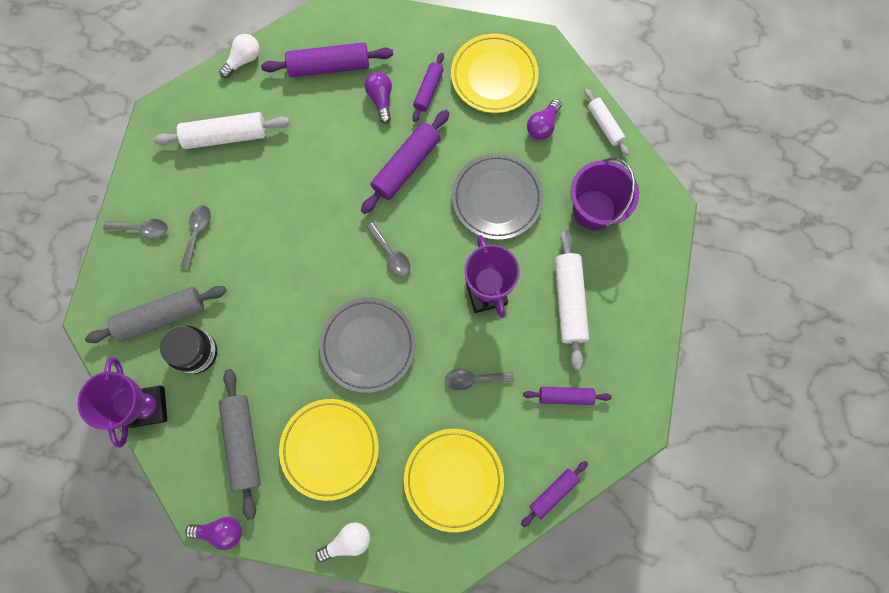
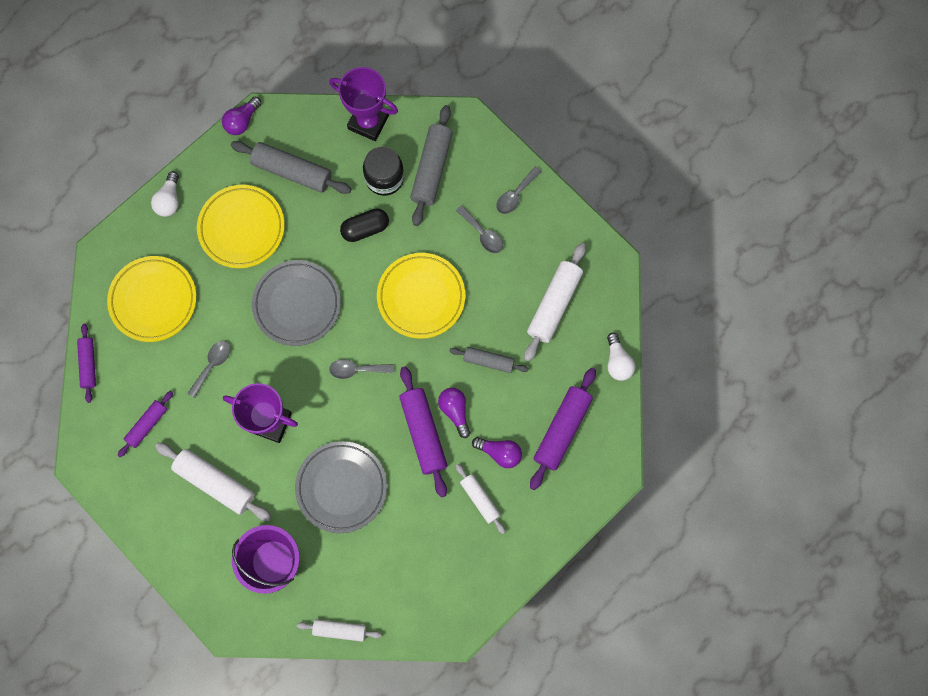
camera: 125 degrees right, 0 degrees up
purple rolling pin [413,53,444,122] -> white rolling pin [456,464,505,534]
yellow plate [451,33,539,113] -> yellow plate moved to [377,253,465,339]
purple light bulb [527,99,562,140] -> purple light bulb moved to [438,388,470,438]
none -> black capsule [340,208,389,242]
none -> grey rolling pin [450,347,529,373]

